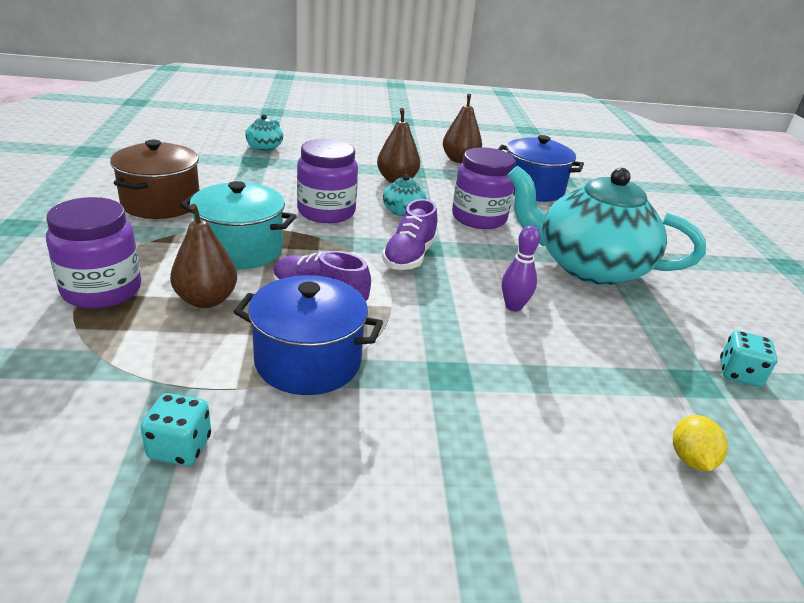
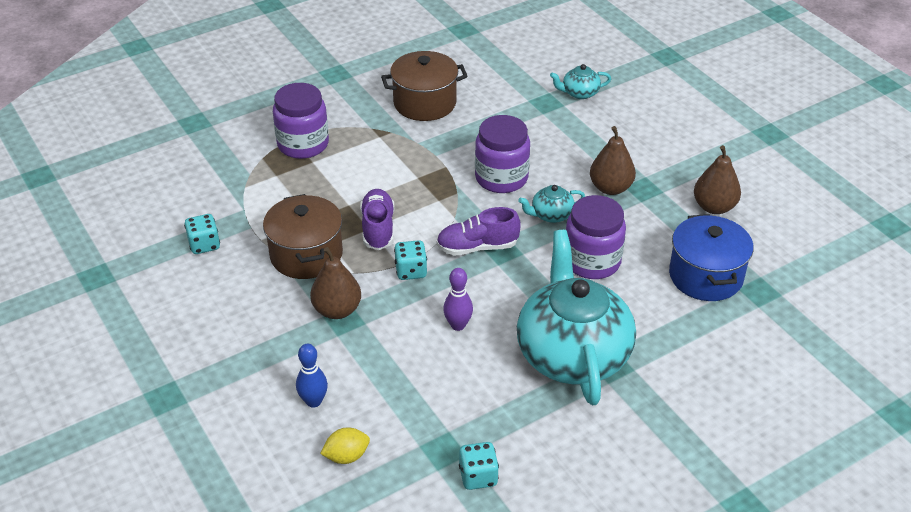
camera: 65 degrees right, 10 degrees up
brown pear [170,204,237,308] -> brown pear moved to [310,247,361,319]
turquoise pot [180,181,297,269] -> none
blue pot [233,275,383,395] -> brown pot [263,194,343,279]
none -> blue bowling pin [296,344,328,408]
none -> turquoise dice [394,240,427,280]

